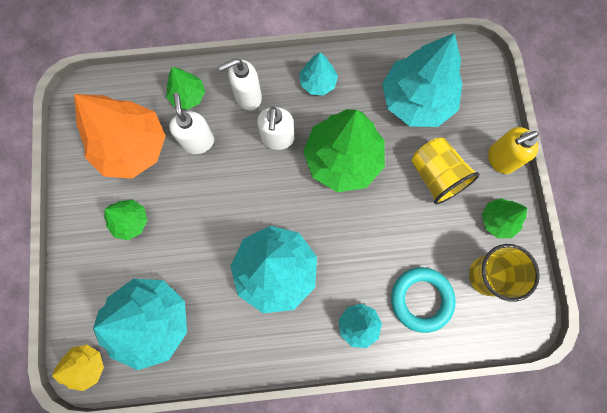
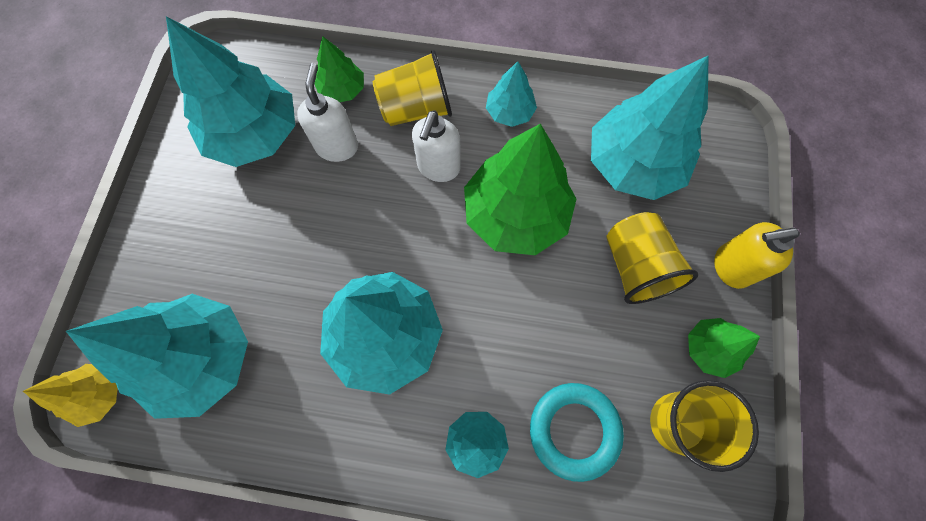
camera: 15 degrees right, 5 degrees down
orange tree [74,94,166,179] -> turquoise tree [166,16,295,167]
green tree [104,200,148,240] -> none
white soap dispenser [218,58,262,111] -> yellow cup [373,50,452,126]

